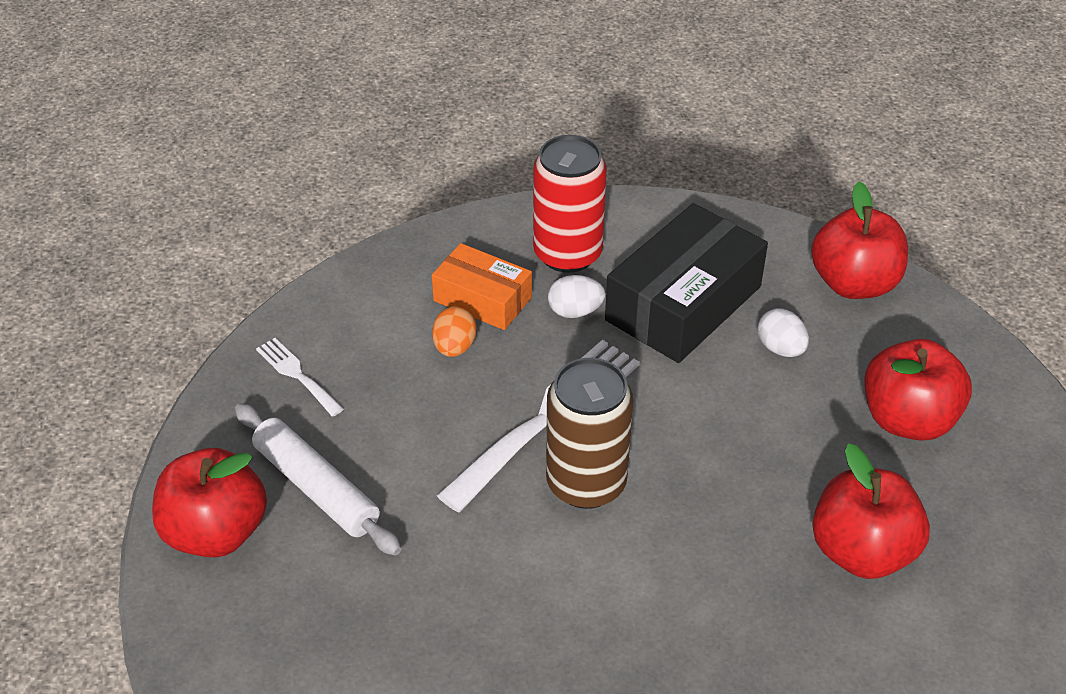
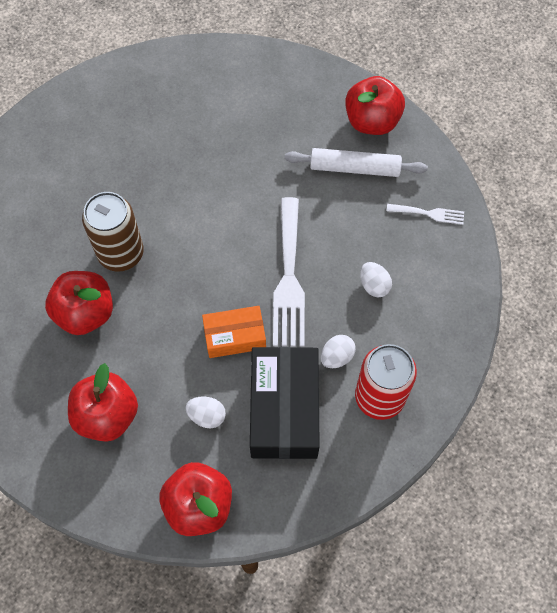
camera: 140 degrees right, 20 degrees up
orange box [432,243,532,330] -> orange box moved to [202,306,266,358]
orange egg [432,306,477,357] -> white egg [360,262,392,298]
brown can [546,358,633,509] -> brown can moved to [82,192,144,272]

